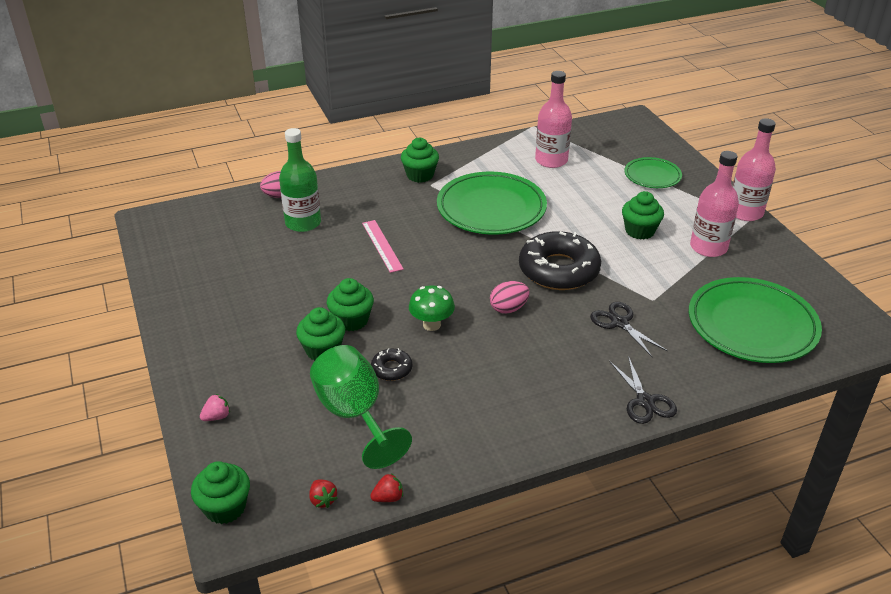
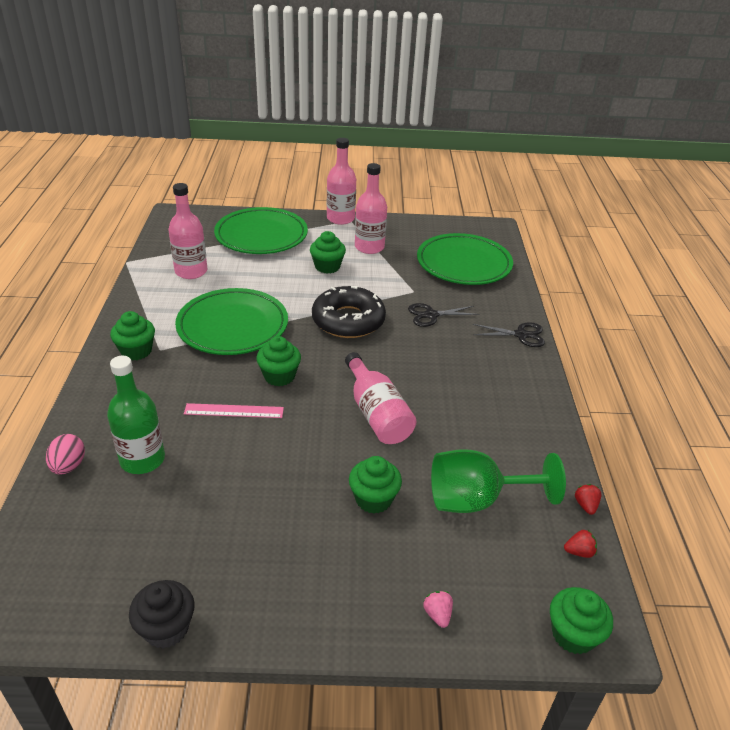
camera: 70 degrees left, 0 degrees up
green cupcake [327,278,374,331] -> green cupcake moved to [256,336,301,386]
black donut [371,348,412,381] -> none
green mushroom [409,285,455,331] -> pink bottle [345,352,416,444]
pink egg [490,281,529,314] -> none
green plate [625,157,682,188] -> green plate [214,207,308,254], size x1.84
none -> black cupcake [129,580,194,648]

